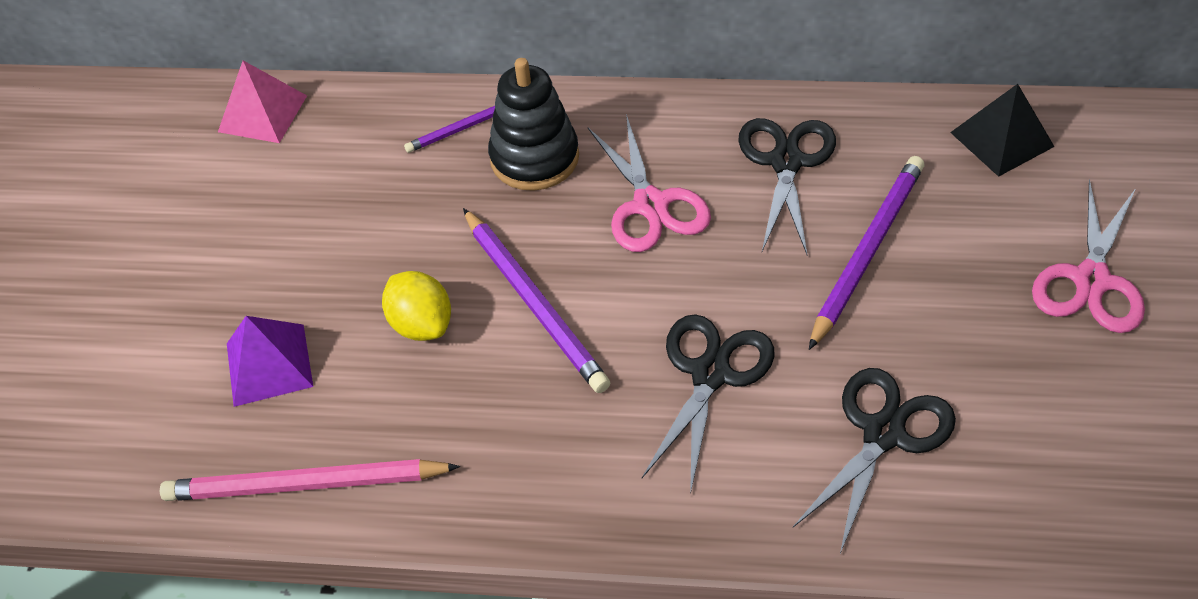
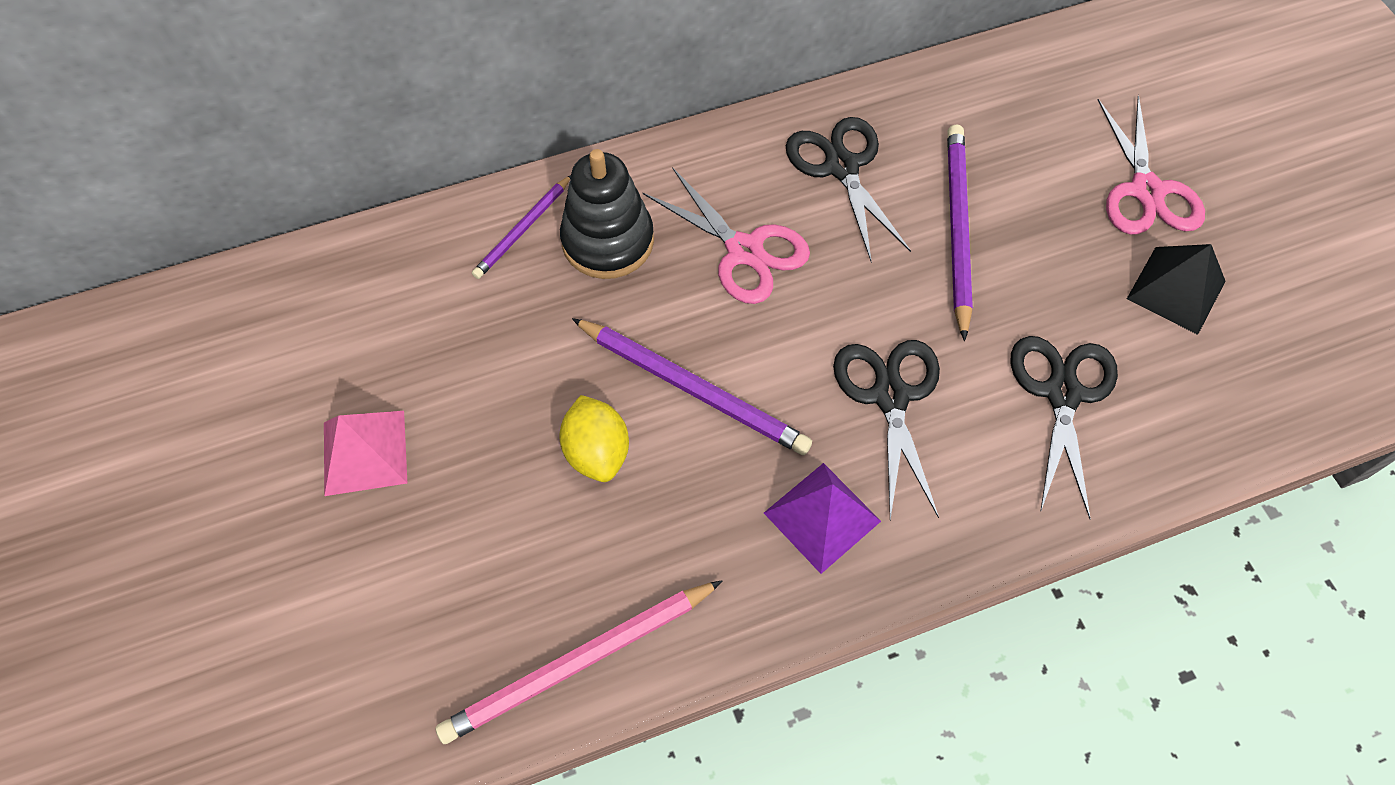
camera: 30 degrees left, 10 degrees up
pink pyramid [218,61,307,143] -> pink pyramid moved to [324,411,407,496]
purple pyramid [227,316,313,407] -> purple pyramid moved to [764,463,881,574]
yellow lemon [382,271,451,341] -> yellow lemon turned 45 degrees clockwise [559,395,629,482]
black pyramid [950,84,1055,177] -> black pyramid moved to [1127,244,1226,335]

